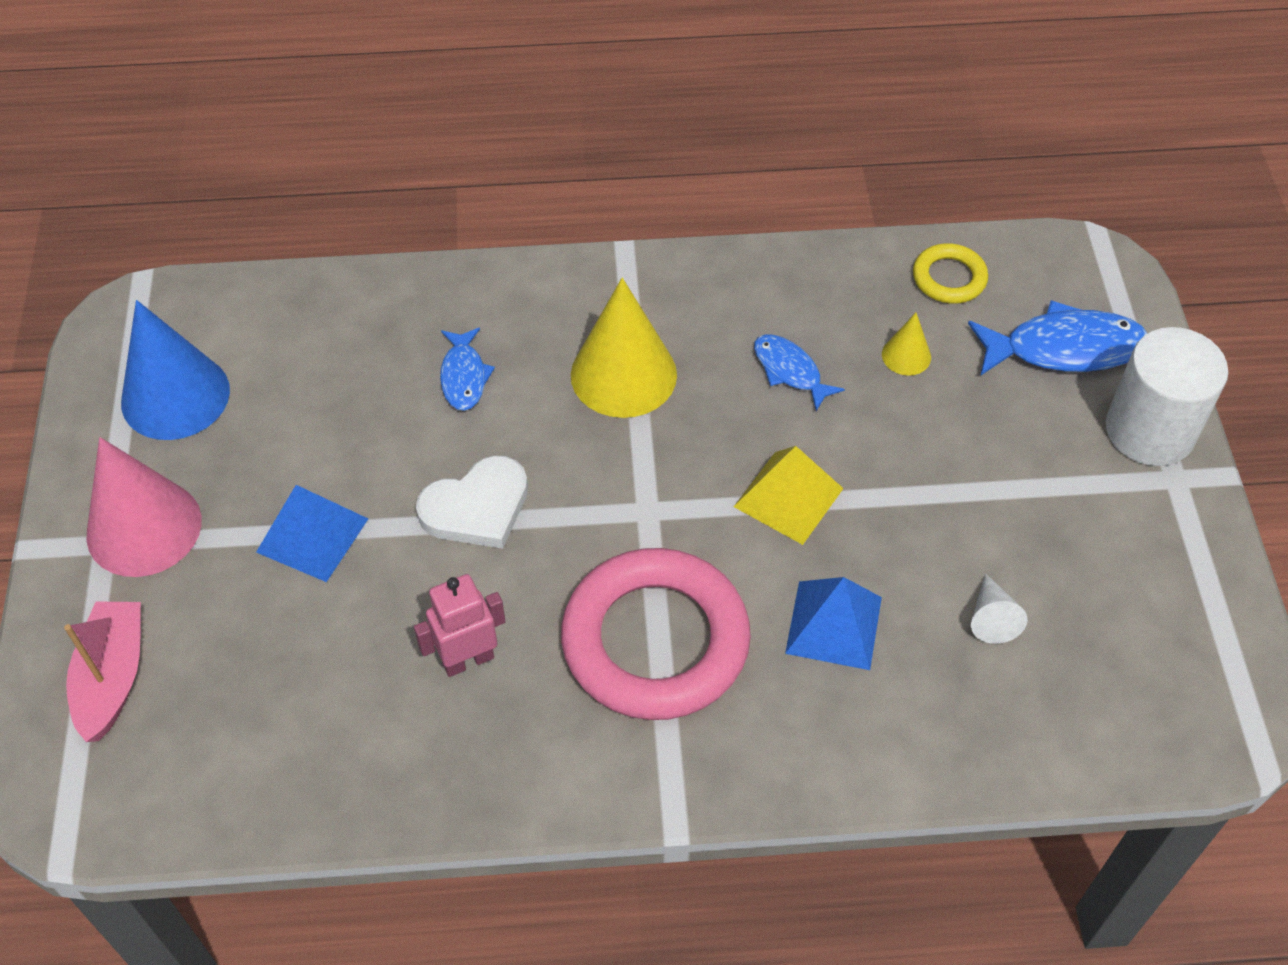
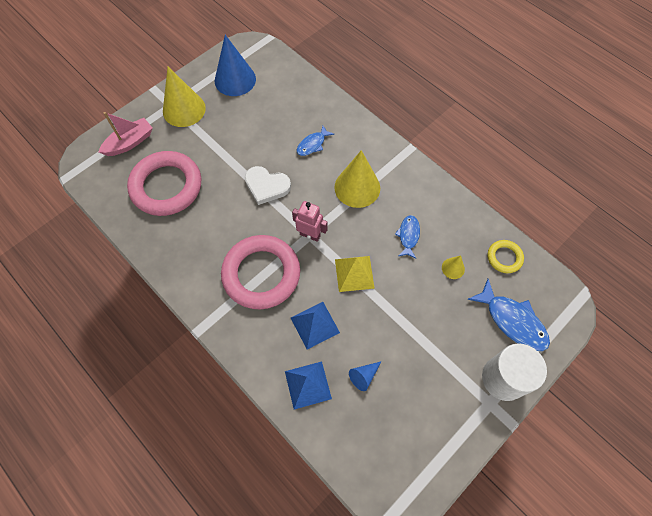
camera: 50 degrees right, 10 degrees up
pink cone [86,437,202,577] -> yellow cone [163,67,206,127]
blue pyramid [256,485,368,582] -> blue pyramid moved to [285,361,332,410]
pink robot [414,574,505,677] -> pink robot moved to [292,201,328,242]
white cone [971,573,1028,644] -> blue cone [349,362,381,391]
none -> pink ring [127,151,201,216]

